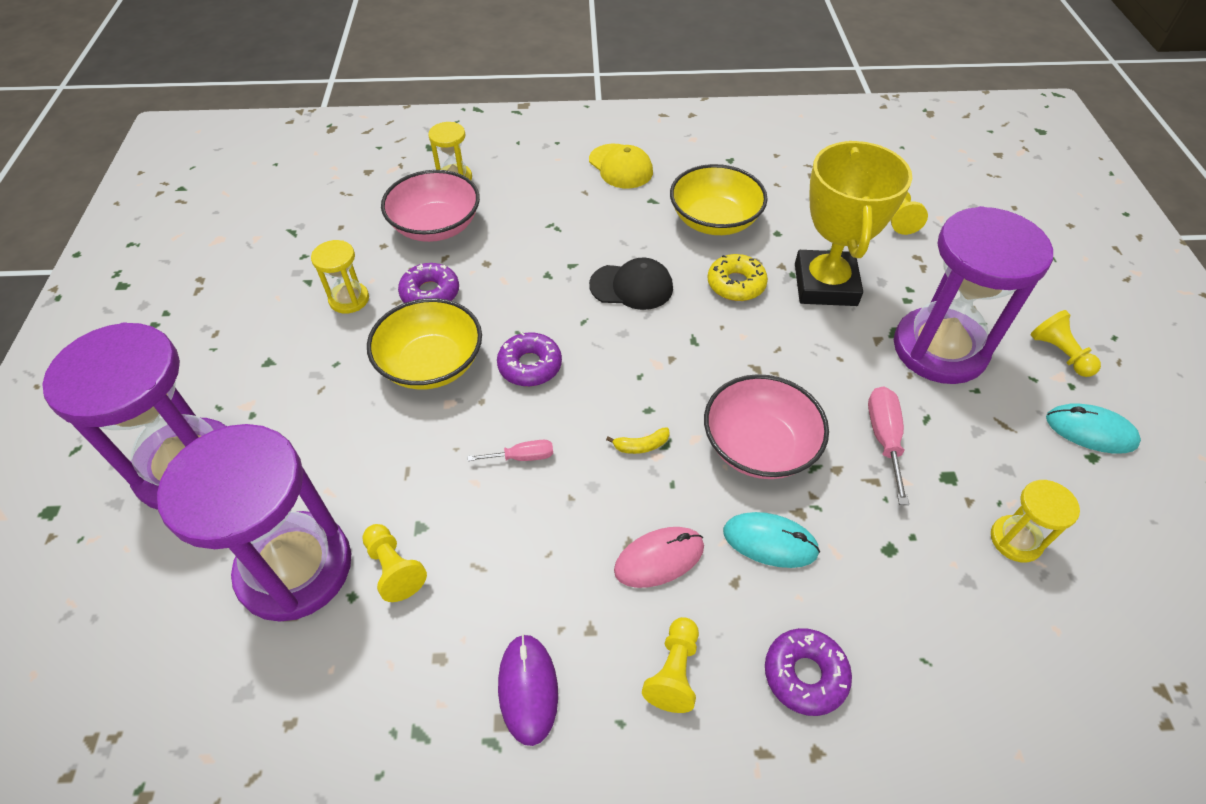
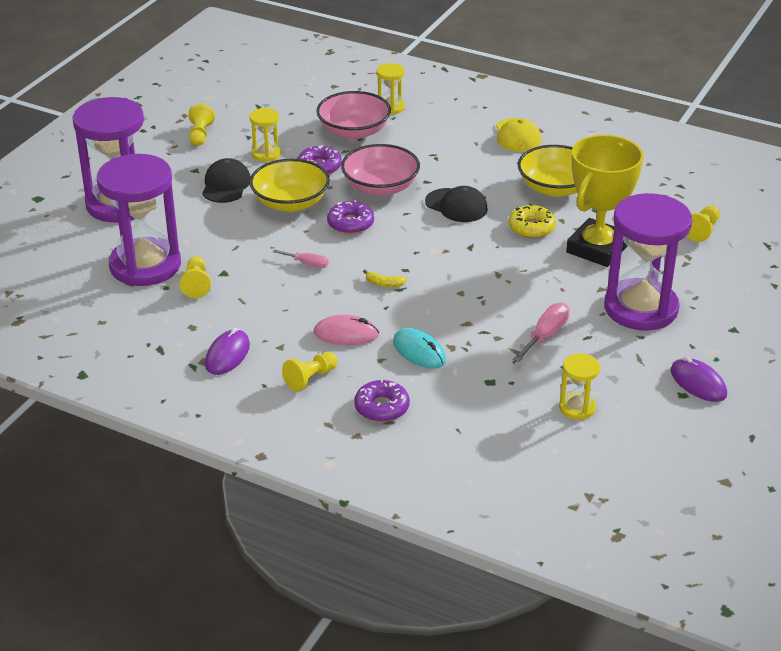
camera: 30 degrees right, 15 degrees down
pink bowl [704,374,829,479] -> pink bowl moved to [341,144,420,196]
yellow pawn [1031,310,1101,377] -> yellow pawn moved to [188,104,215,146]
turquoise mouse [1046,404,1141,453] -> purple mouse [670,356,727,402]
none -> black cap [202,158,251,203]

